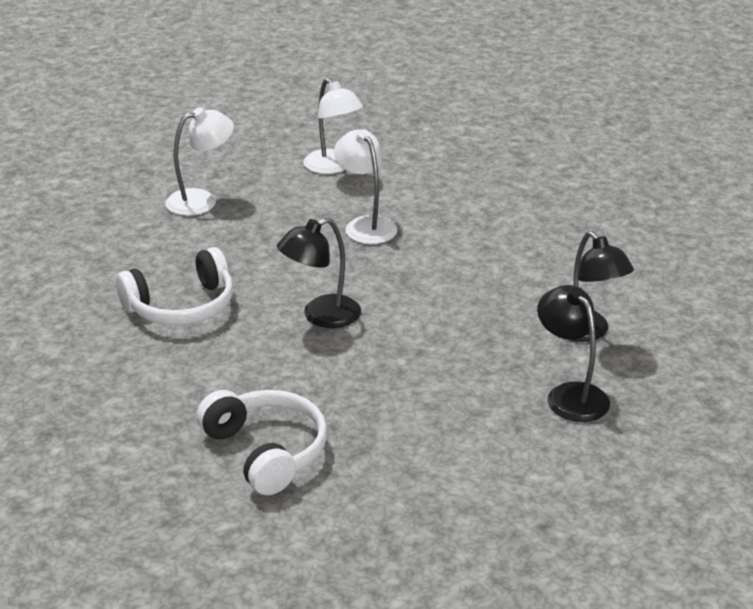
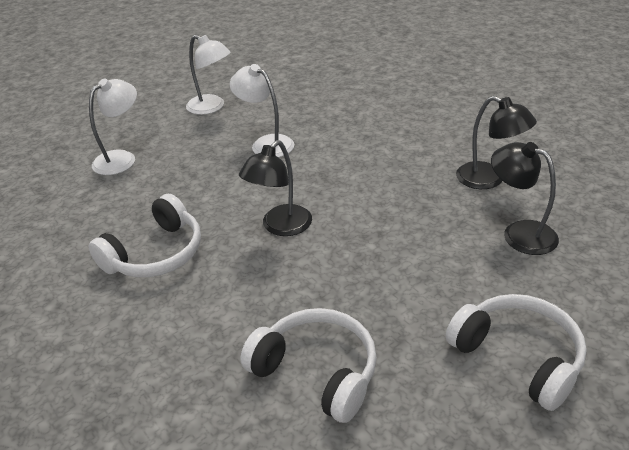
camera: 20 degrees left, 5 degrees up
none -> white headphones [446,294,587,411]

